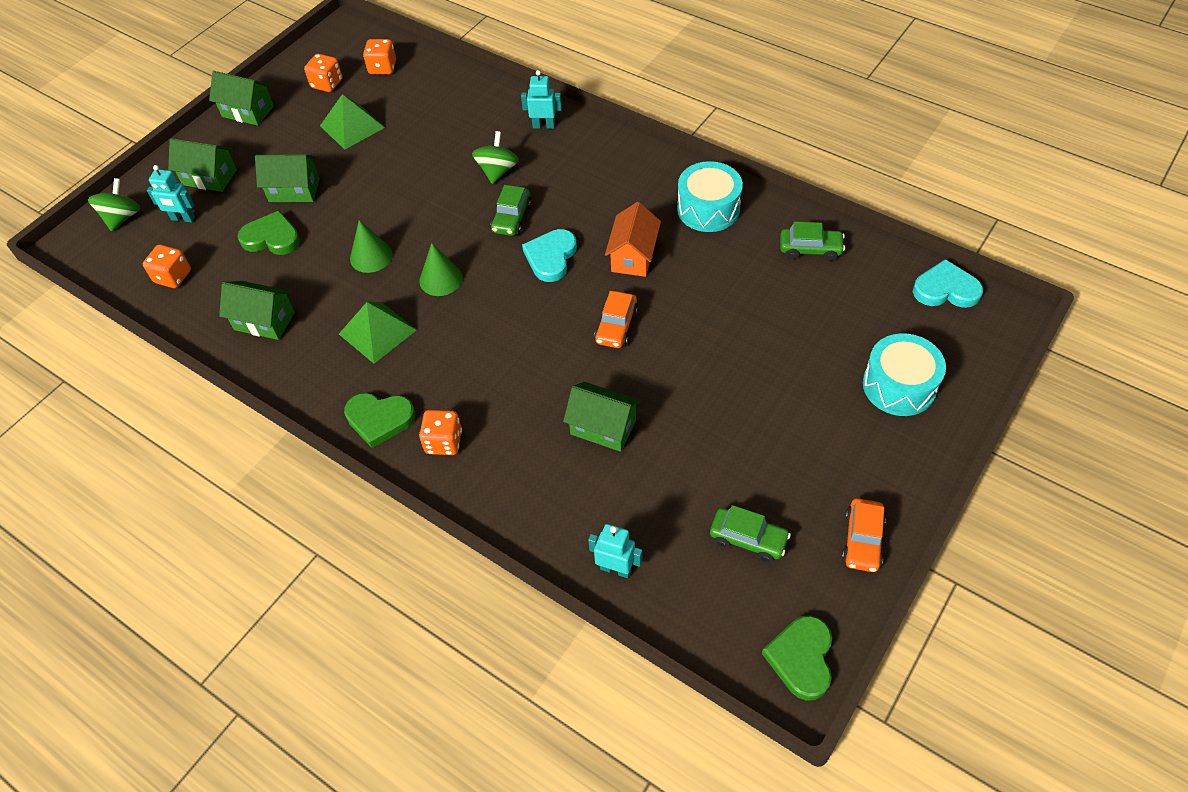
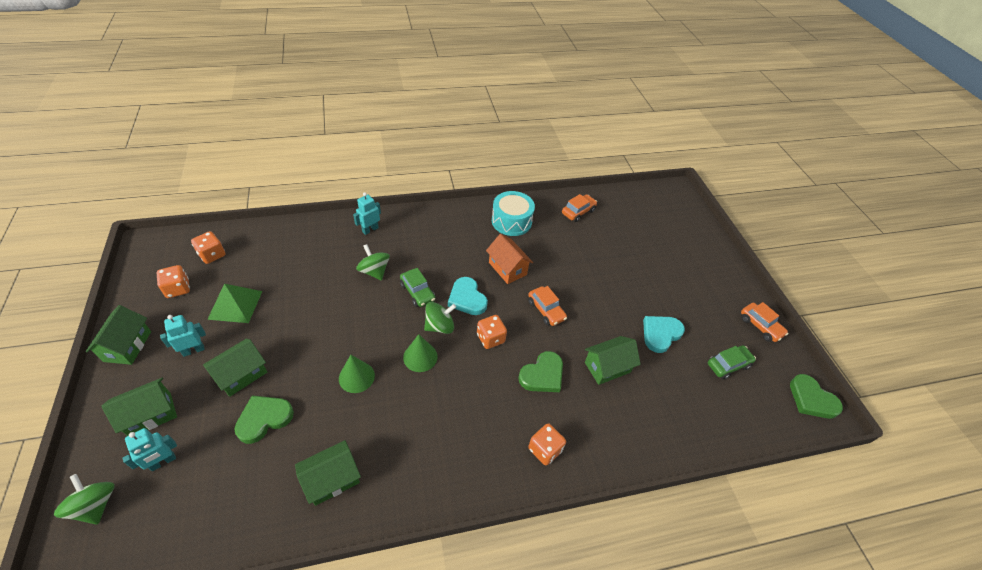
camera: 55 degrees left, 5 degrees down
orange dice [143,245,191,288] -> orange dice moved to [477,315,507,349]
green house [209,71,274,126] -> green house turned 60 degrees counterclockwise [86,305,151,365]
green pyramid [339,302,416,364] -> none
green heart [344,393,415,448] -> green heart moved to [518,351,563,392]
turquoise robot [588,524,643,578] -> turquoise robot moved to [160,315,206,357]
green car [780,221,845,261] -> orange car [562,194,597,222]
turquoise drum [863,333,946,416] -> none
turquoise heart [913,259,983,308] -> turquoise heart moved to [643,316,685,353]
none -> green spinning top [424,302,456,334]

